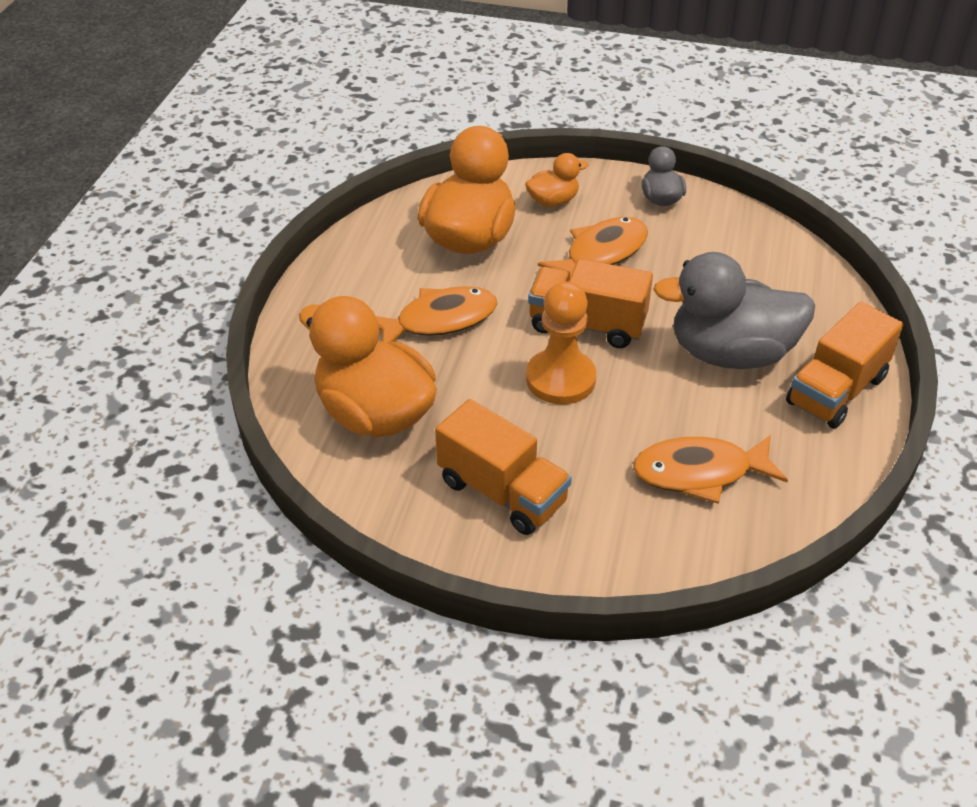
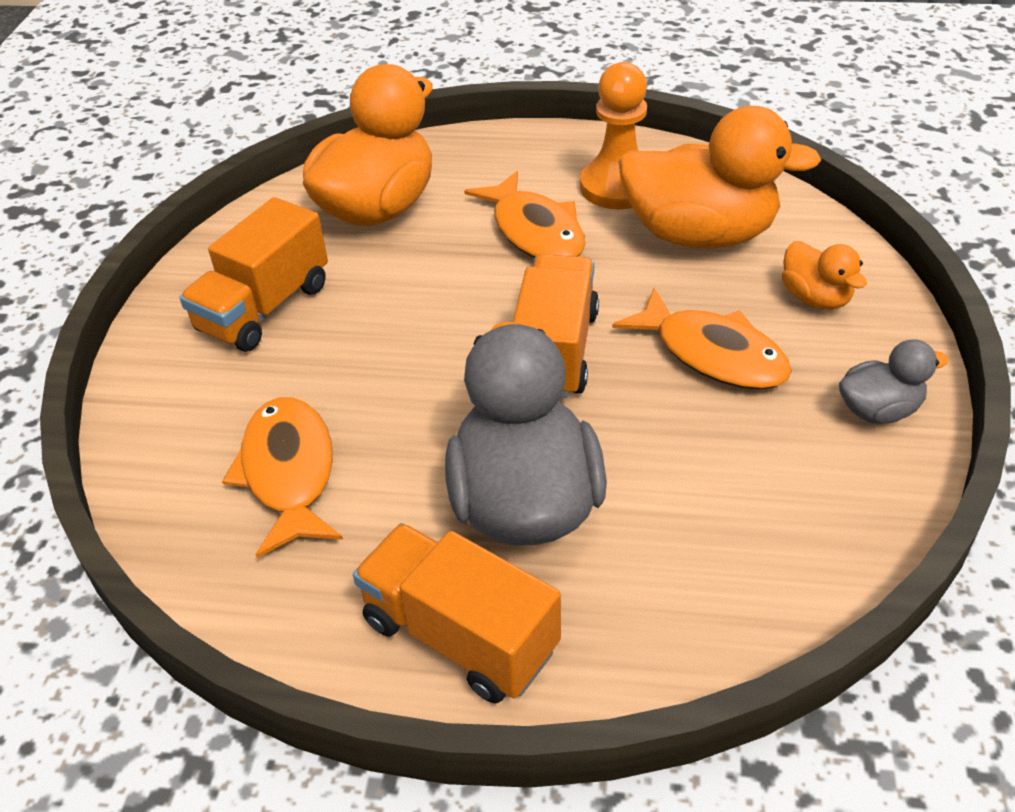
camera: 85 degrees right, 0 degrees up
orange pawn [526,282,596,404] -> orange pawn moved to [580,62,647,209]

